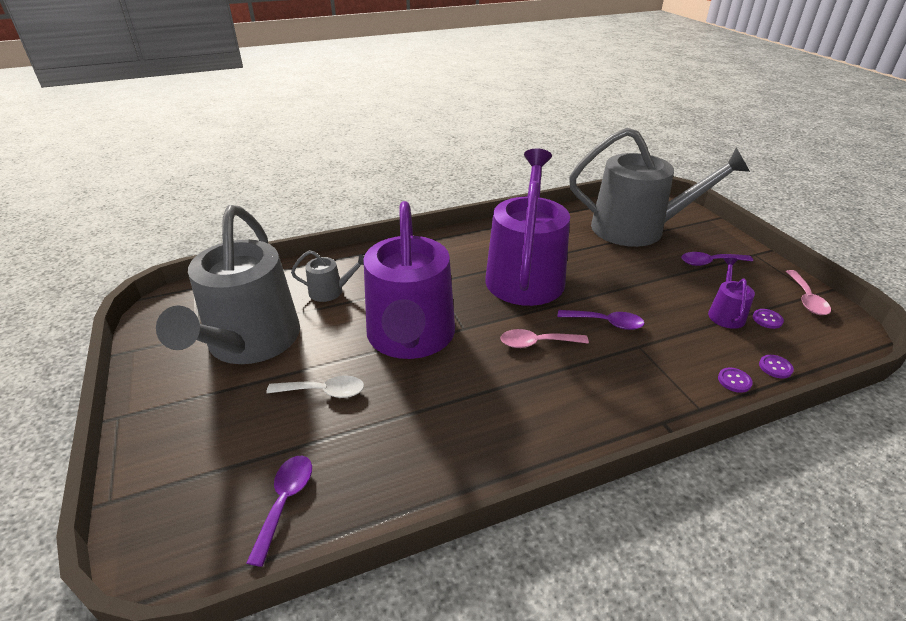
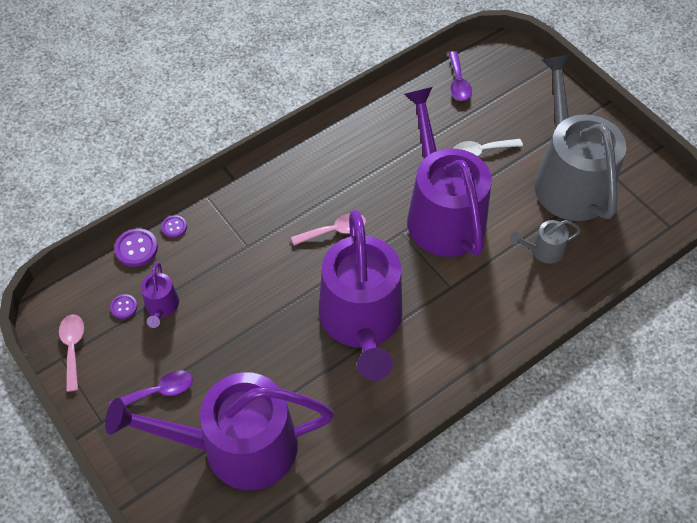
camera: 165 degrees right, 20 degrees up
purple spoon [557,310,645,330] -> none
grey watering can [569,128,750,247] -> purple watering can [105,372,334,490]
purple button [759,355,794,378] -> purple button [114,228,158,267], size x1.66

